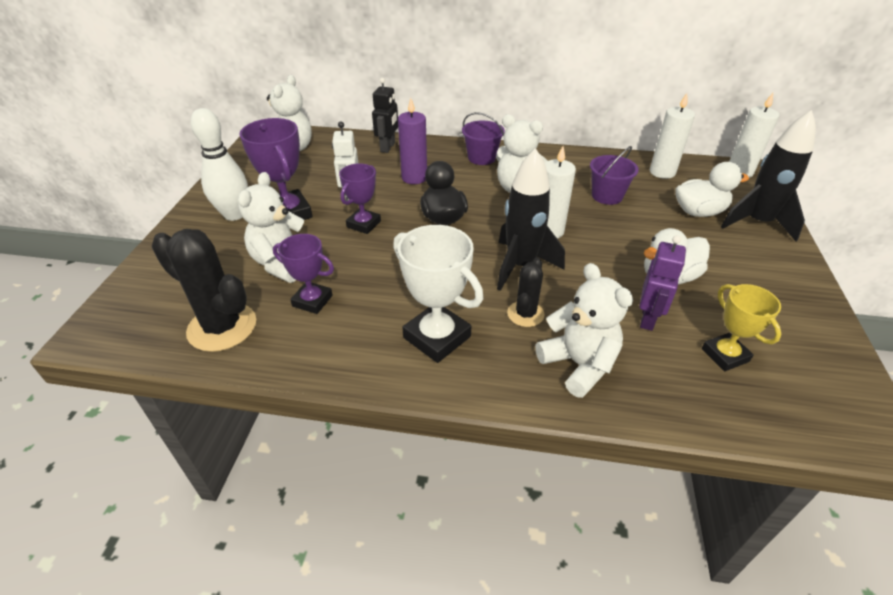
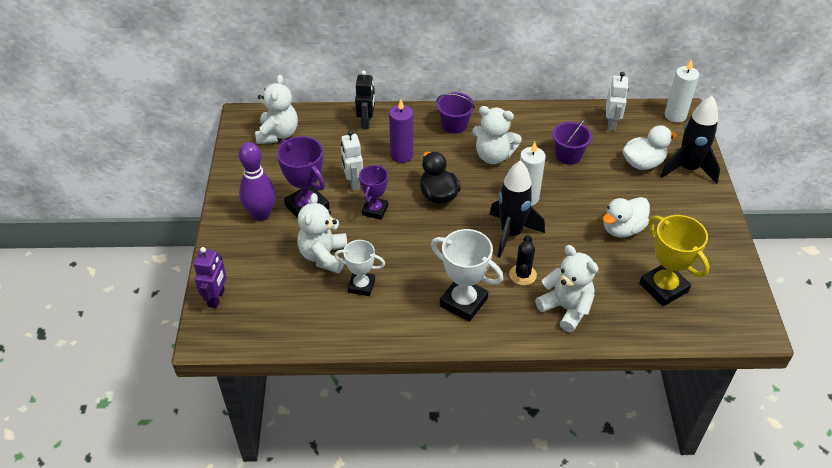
camera: 10 degrees left, 5 degrees up
black cactus [151,229,256,352] -> none
white bowling pin [191,108,248,221] -> purple bowling pin [239,142,276,221]
purple trophy [273,234,334,314] -> white trophy [334,240,385,296]
purple robot [639,235,686,331] -> purple robot moved to [194,247,227,308]
white candle [650,93,695,179] -> white robot [606,72,629,131]
yellow trophy [702,284,781,371] -> yellow trophy [639,215,710,306], size x1.55

